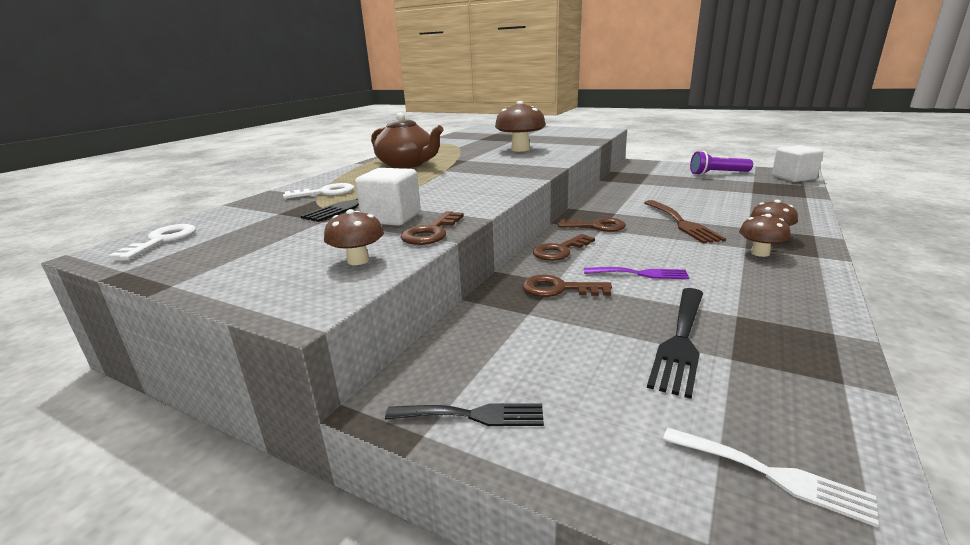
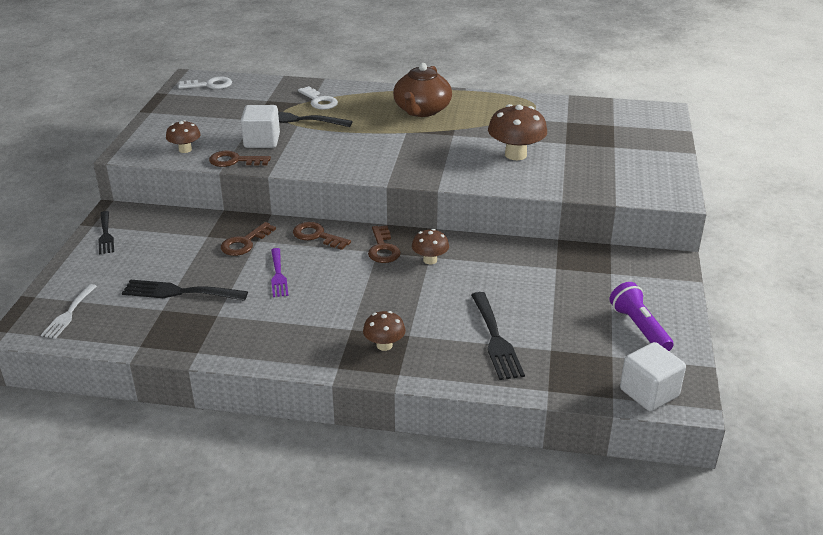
camera: 70 degrees right, 10 degrees up
brown key [522,275,612,297] -> brown key turned 135 degrees counterclockwise [221,222,276,256]
brown fork [644,200,726,244] -> none
brown mushroom [739,214,791,257] -> brown mushroom moved to [412,229,449,264]
none -> black fork [471,292,525,380]

